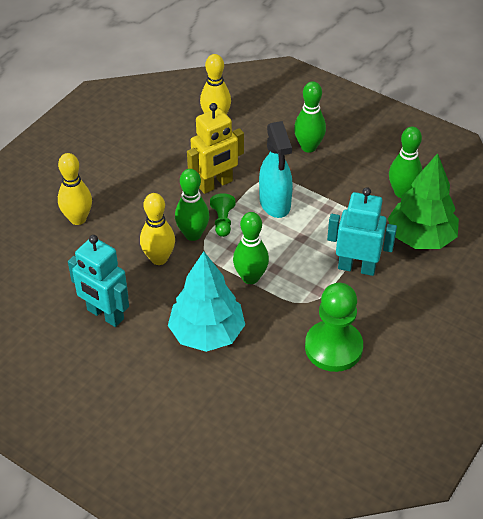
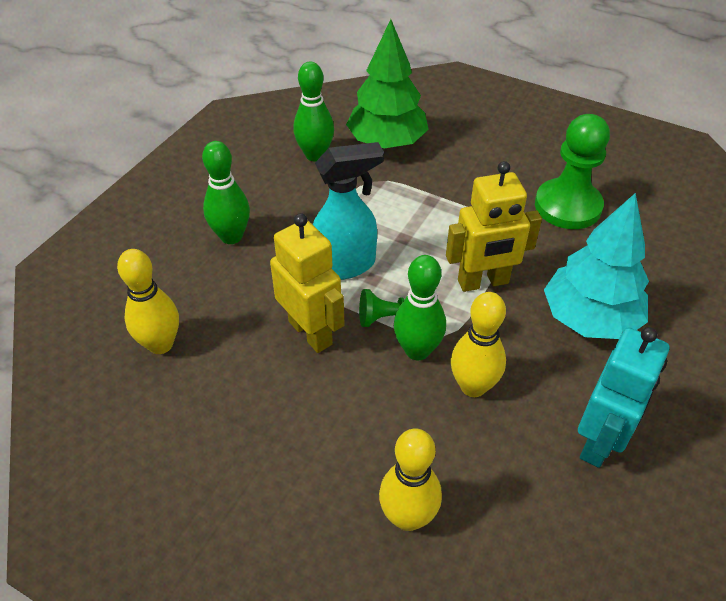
camera: 95 degrees left, 0 degrees up
green bowling pin [233,212,269,284] -> yellow robot [446,161,542,292]
turquoise robot [327,187,397,276] -> none

